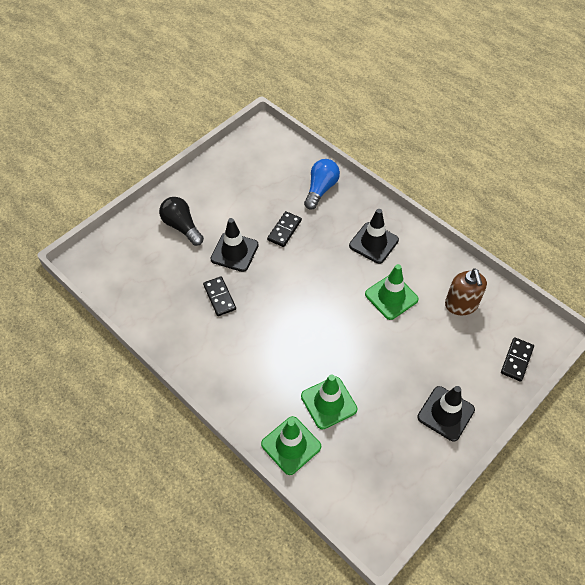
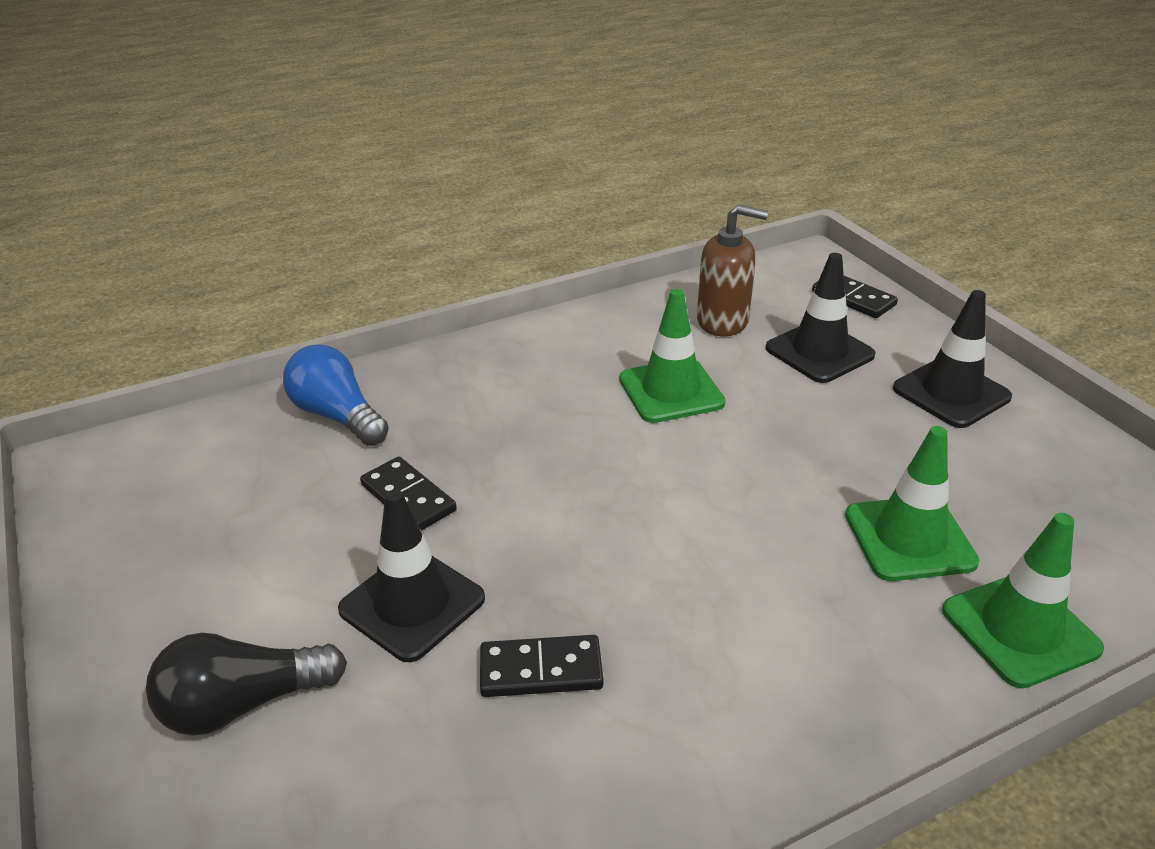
camera: 70 degrees left, 20 degrees down
black traffic cone [349,209,399,264] -> black traffic cone moved to [766,253,876,383]

